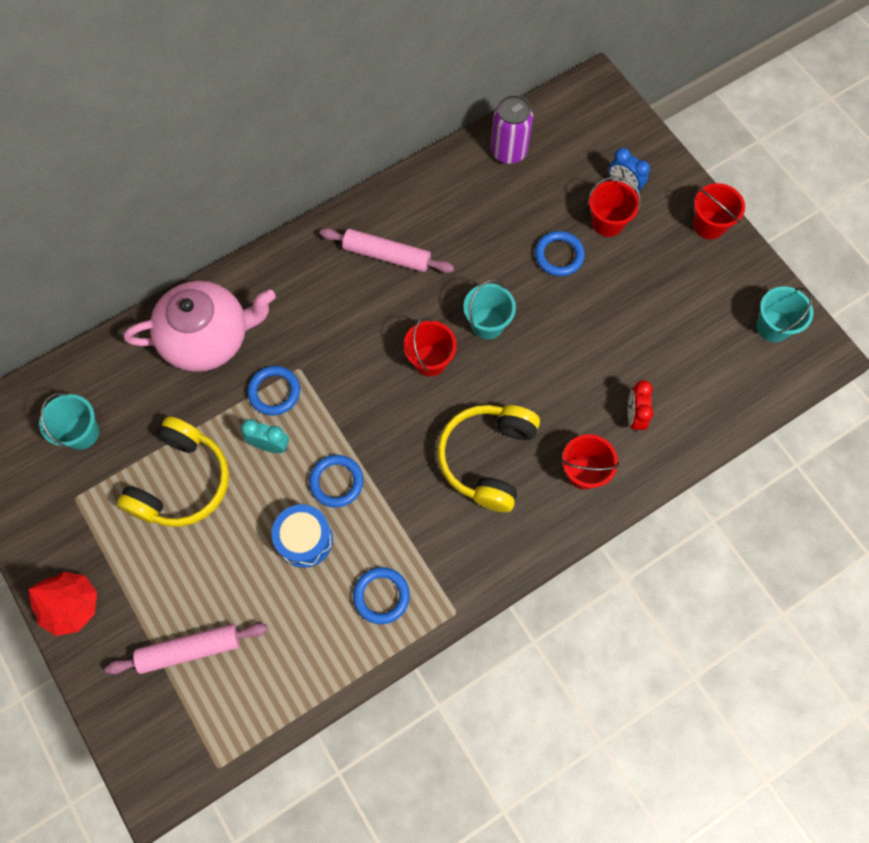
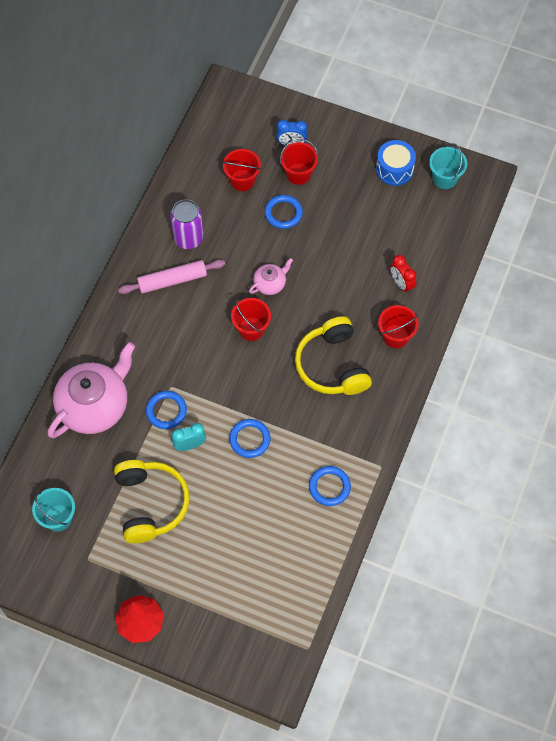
camera: 35 degrees left, 5 degrees down
pink rolling pin [105,623,268,675] -> none
blue drum [272,504,333,568] -> blue drum moved to [376,140,416,186]
turquoise bucket [464,280,516,339] -> pink teapot [249,258,293,295]
purple can [491,95,533,164] -> purple can moved to [170,199,204,249]
red bucket [693,183,745,239] -> red bucket moved to [222,149,261,191]

